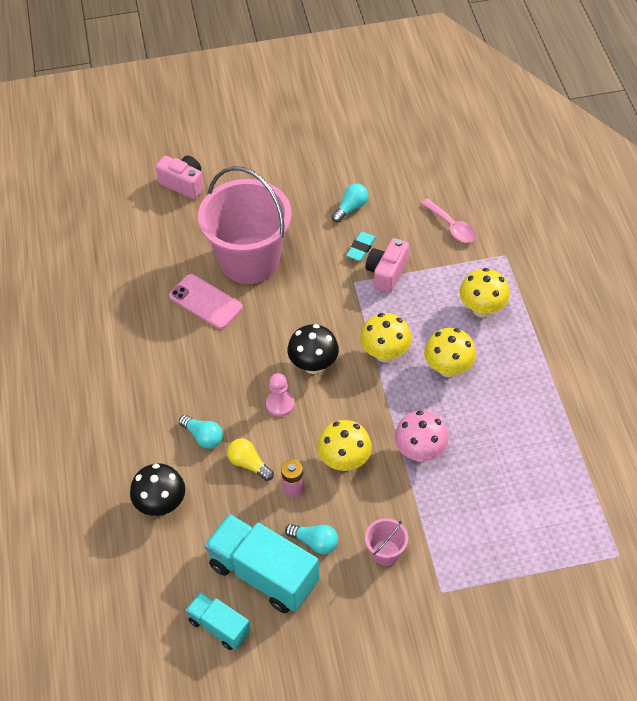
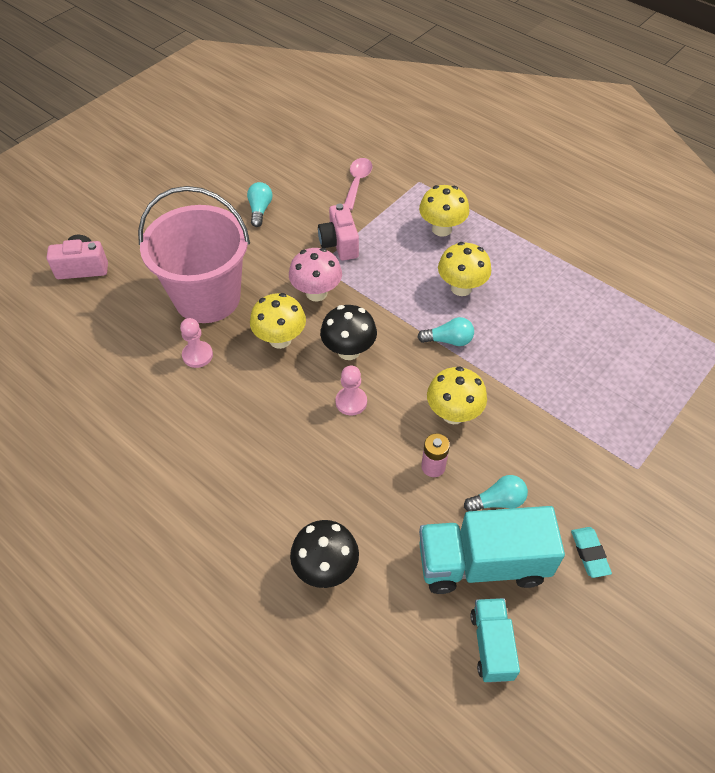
camera: 40 degrees left, 0 degrees up
pink phone [169,274,243,329] -> pink pawn [180,318,213,368]
turquoise light bulb [179,415,223,449] -> turquoise light bulb moved to [417,317,474,346]
turquoise truck [186,592,251,650] -> turquoise truck turned 90 degrees clockwise [470,598,520,683]
yellow light bulb [227,438,274,481] -> none
turquoise eraser [346,232,376,261] -> turquoise eraser moved to [571,527,612,578]
yellow mushroom [360,313,412,362] -> yellow mushroom moved to [250,293,306,349]
pink bucket [365,518,408,566] -> none
pink mushroom [394,411,449,462] -> pink mushroom moved to [289,248,342,301]
pink spoon [421,198,477,243] -> pink spoon turned 90 degrees counterclockwise [344,158,373,210]

